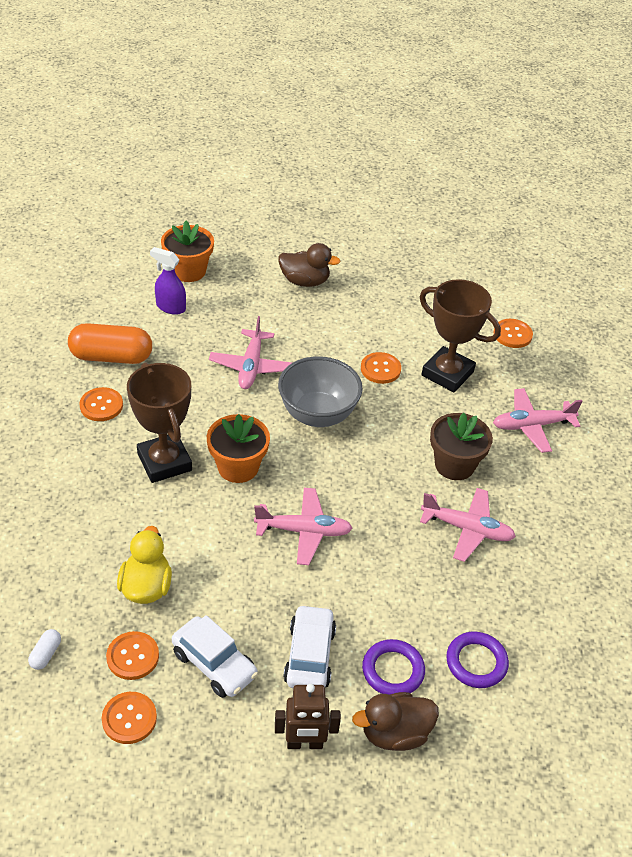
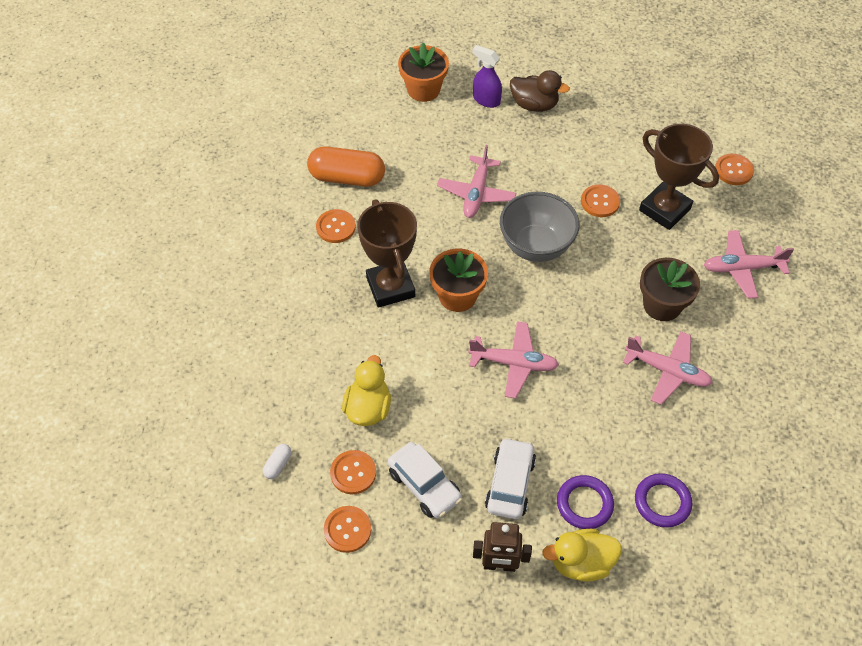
camera: 10 degrees right, 10 degrees up
purple spray bottle [150,247,186,315] -> purple spray bottle moved to [472,45,502,108]
brown duck [352,692,439,751] -> yellow duck [542,529,622,582]

